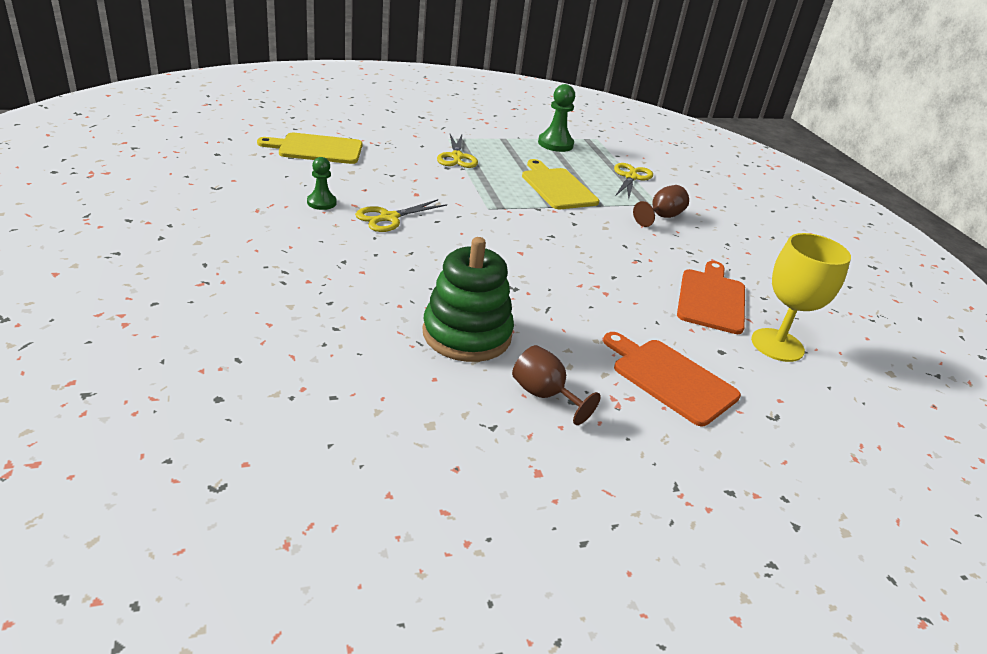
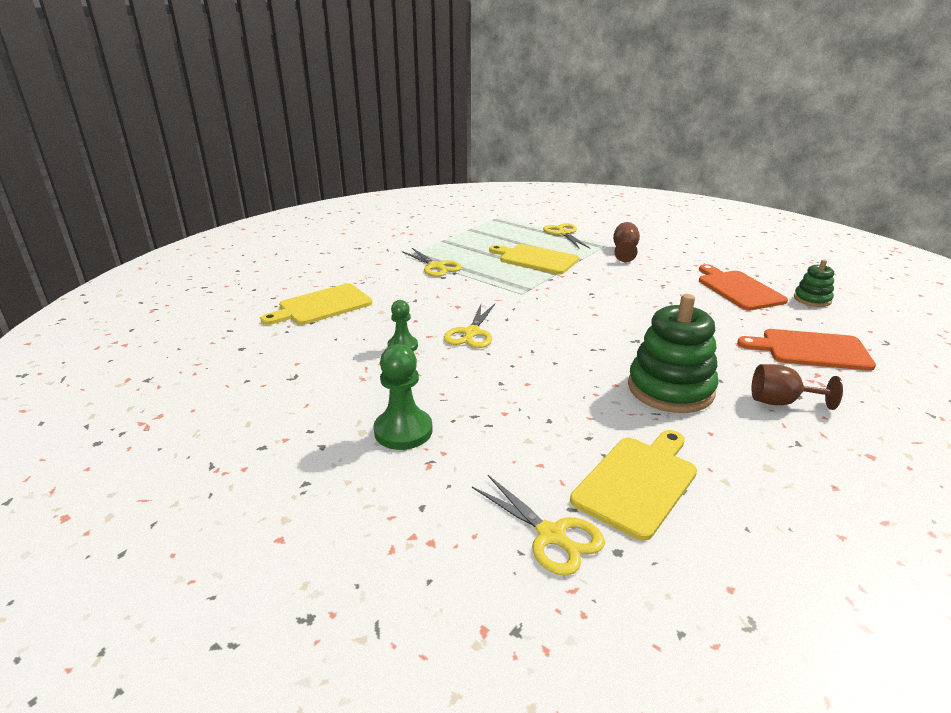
camera: 30 degrees left, 5 degrees down
green pawn [538,84,575,152] -> green pawn moved to [374,344,433,450]
yellow goblet [751,233,851,362] -> green stacking toy [794,259,834,307]
none -> yellow scissors [472,475,605,576]
none -> yellow cutting board [570,430,697,541]

